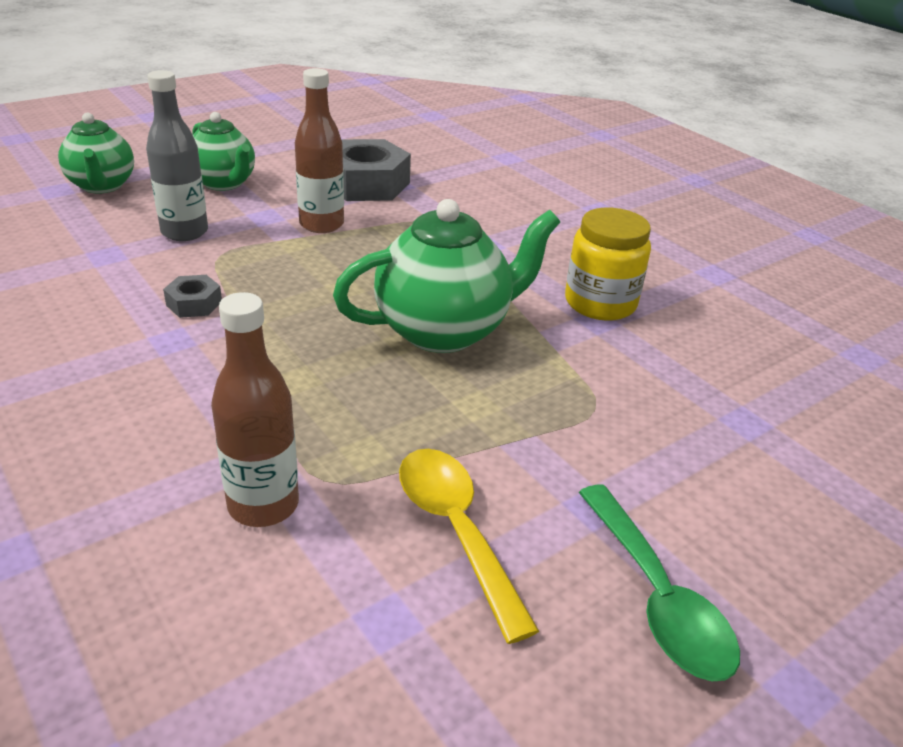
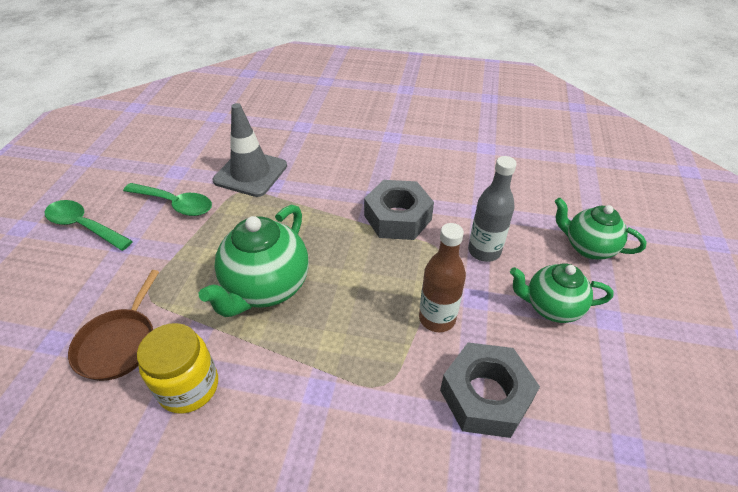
camera: 140 degrees right, 10 degrees up
grey nut [163,275,222,318] -> grey nut [364,180,434,240], size x2.12
brown bottle [211,292,299,527] -> grey traffic cone [213,103,287,197]
yellow spoon [399,449,539,644] -> green spoon [123,183,212,216]
none -> brown pan [68,270,159,381]

